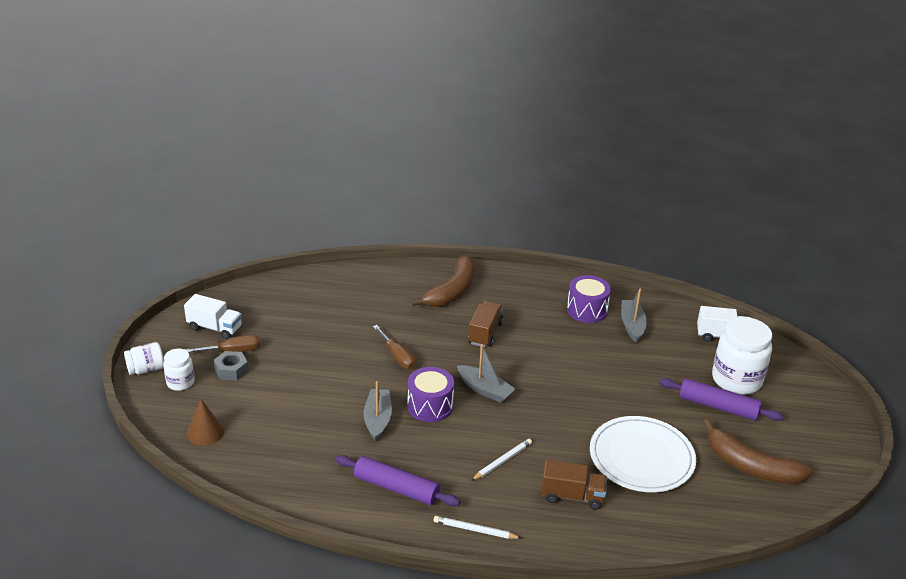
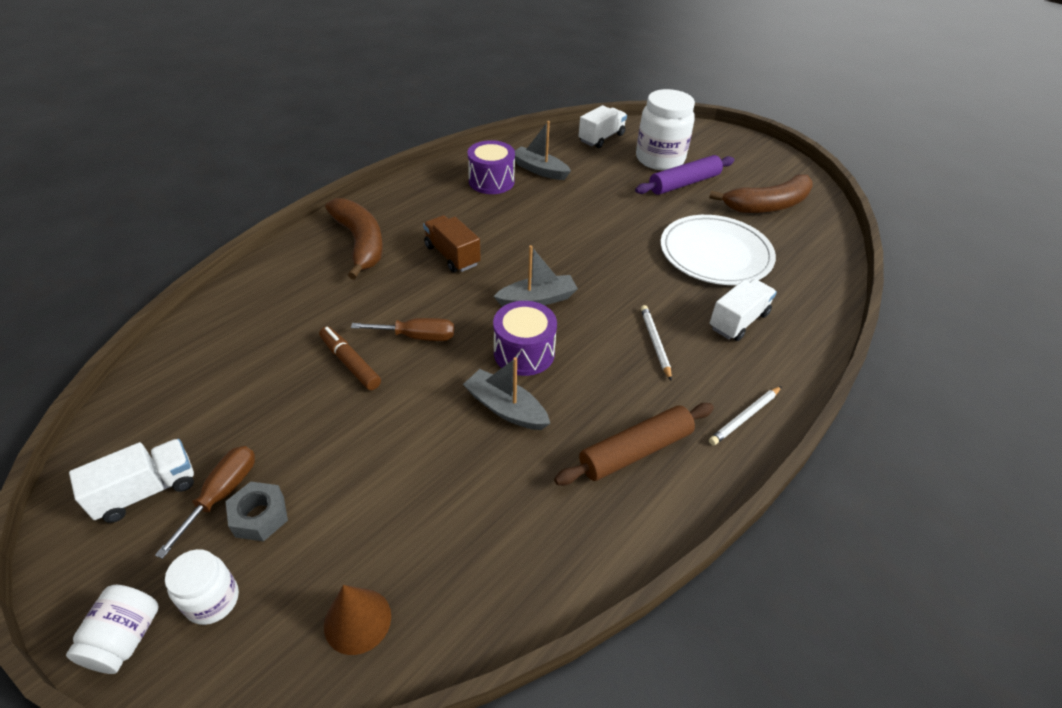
camera: 55 degrees left, 10 degrees up
purple rolling pin [336,455,460,506] -> brown rolling pin [554,403,714,485]
brown truck [541,459,607,510] -> white truck [710,279,777,341]
none -> brown marker [319,326,381,390]

